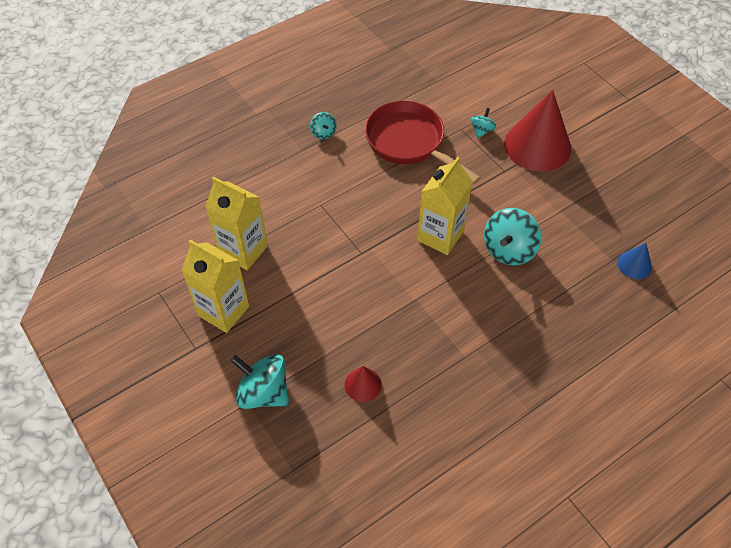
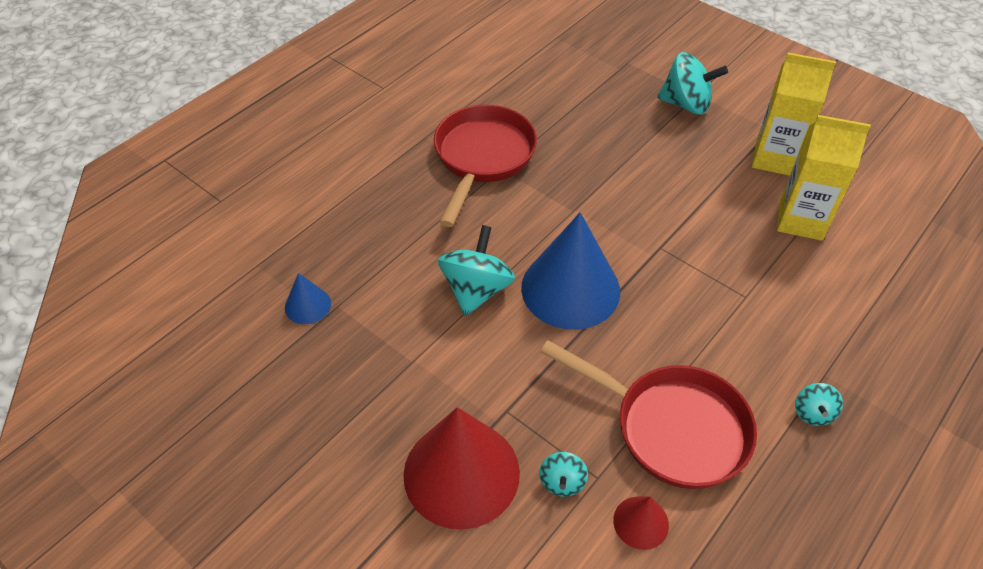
camera: 165 degrees right, 5 degrees down
turquoise spinning top [310,112,337,140] -> turquoise spinning top turned 135 degrees counterclockwise [795,383,843,426]
red cone [344,366,382,402] -> red cone moved to [613,496,669,550]
yellow carton [417,157,473,255] -> blue cone [521,212,620,330]
none -> red pan [434,105,537,227]

